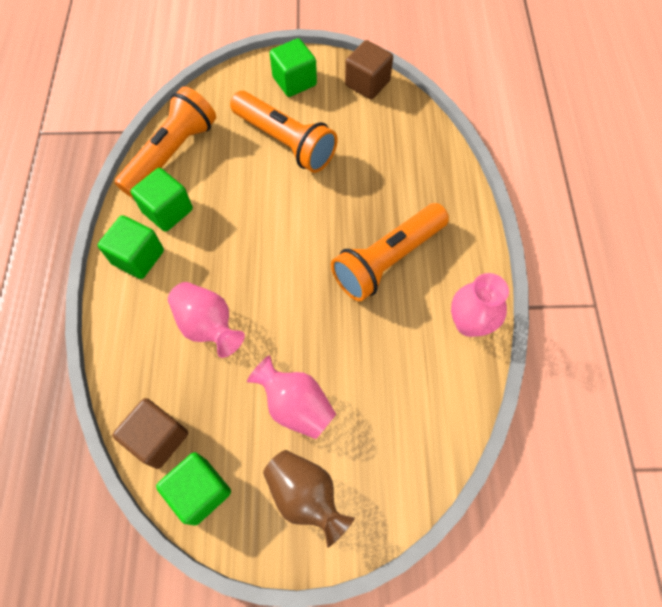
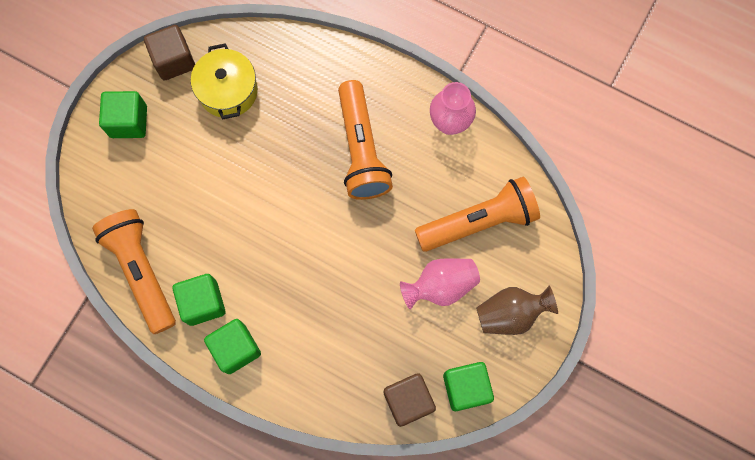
camera: 60 degrees left, 10 degrees up
pink vase [168,282,245,358] -> none
orange flashlight [230,91,338,173] -> orange flashlight moved to [415,177,540,252]
none -> yellow pot [191,43,258,119]

